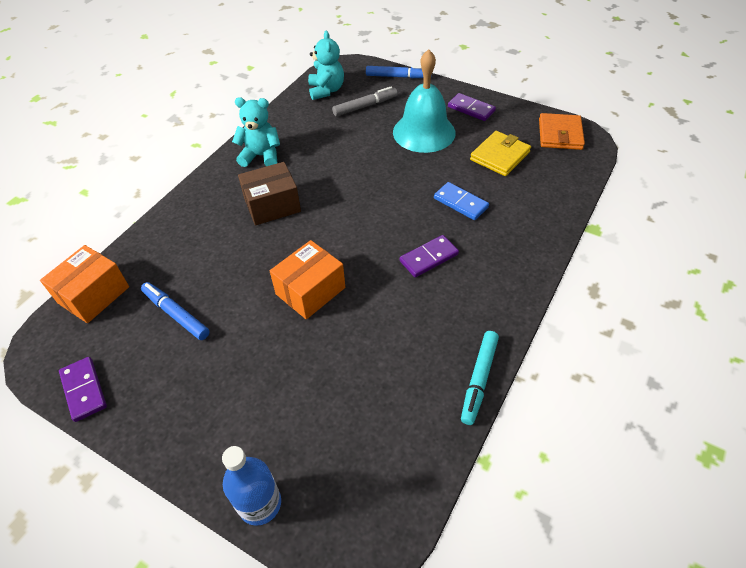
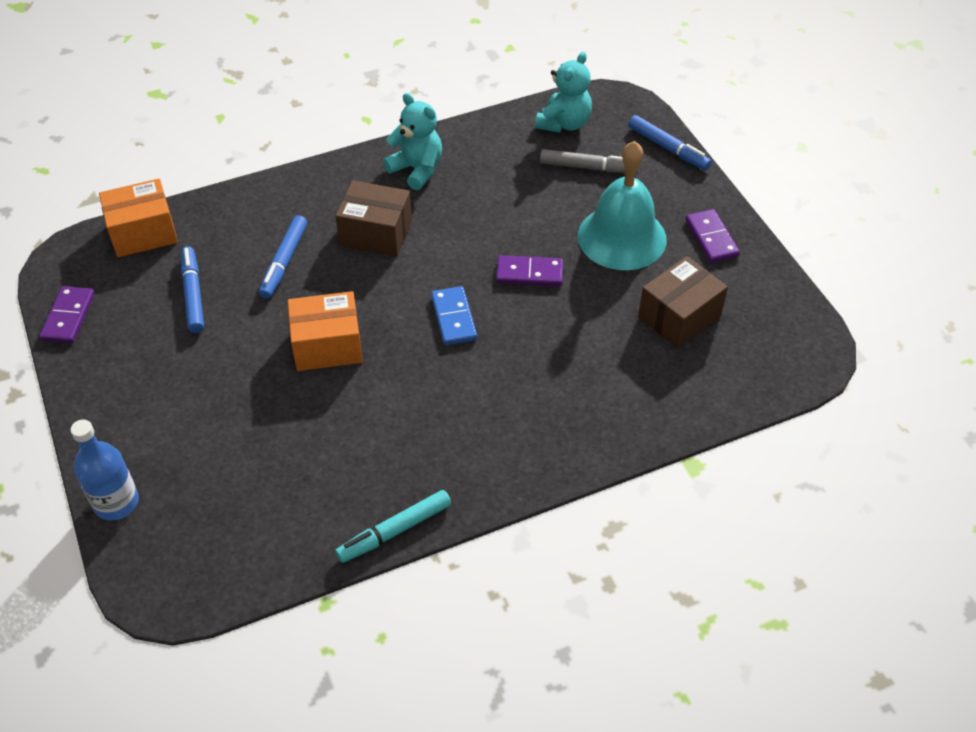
camera: 35 degrees right, 0 degrees up
purple domino [400,235,459,277] -> purple domino moved to [496,255,563,286]
blue domino [434,182,489,220] -> blue domino moved to [431,286,477,345]
yellow wallet [470,131,531,176] -> brown box [638,256,728,348]
orange wallet [539,113,585,150] -> none
none -> blue marker [259,215,307,299]

